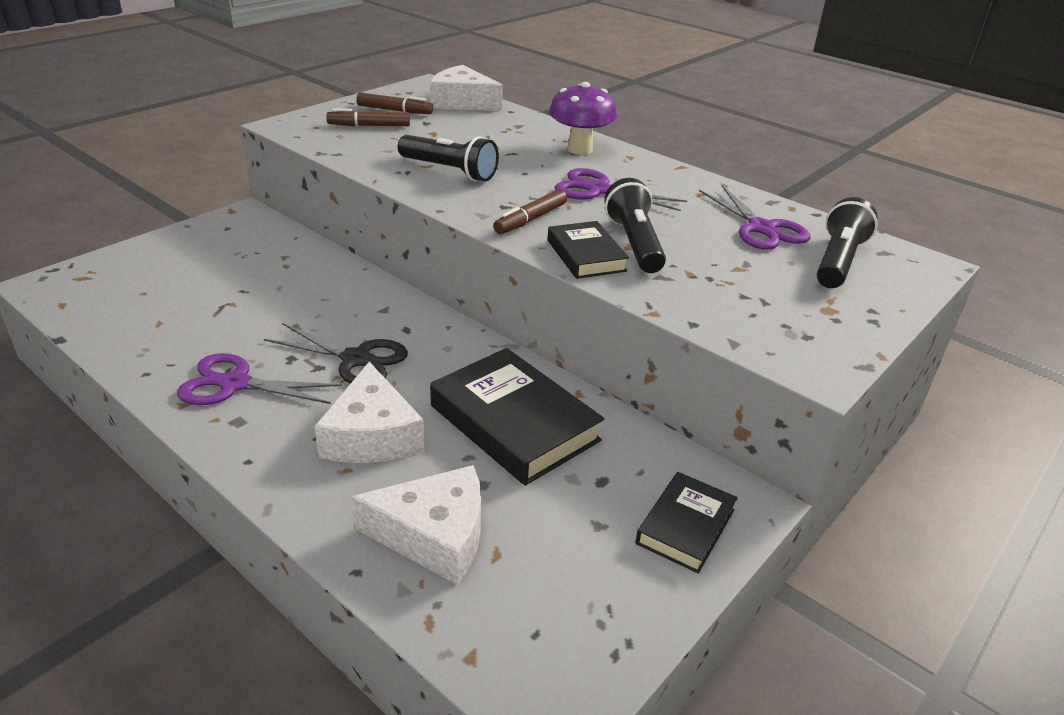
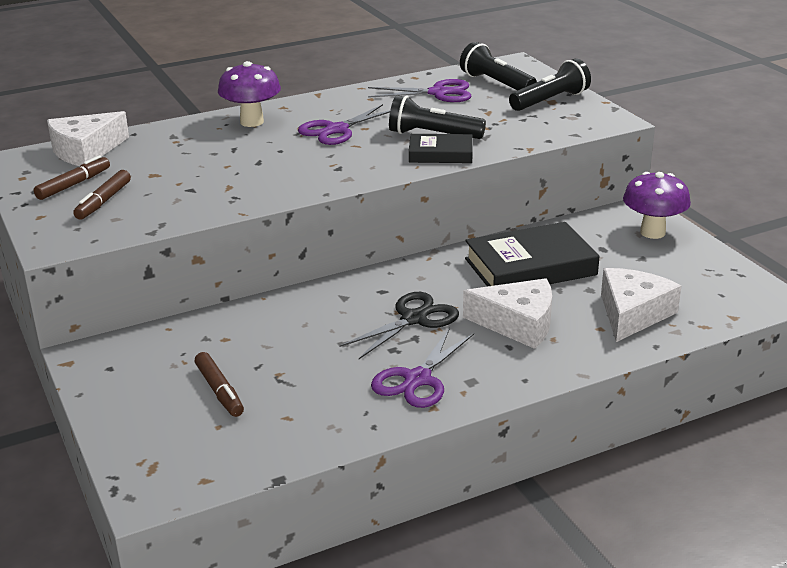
camera: 65 degrees left, 5 degrees down
black flashlight [398,135,499,181] -> black flashlight moved to [509,58,591,111]
brown marker [493,189,567,234] -> brown marker moved to [194,352,244,417]
black book [635,472,738,573] -> purple mushroom [623,172,691,239]

